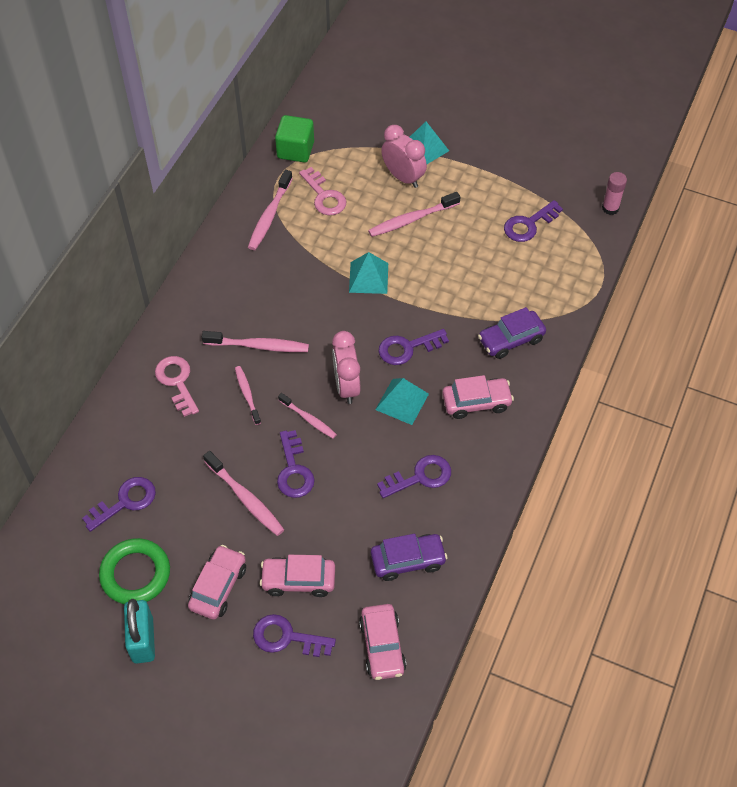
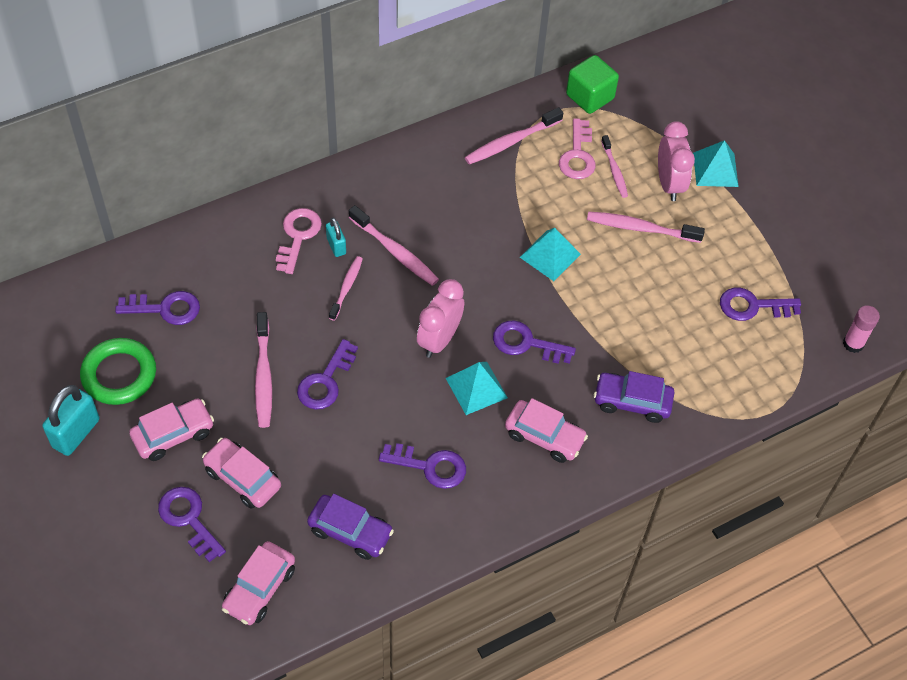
camera: 35 degrees right, 0 degrees up
pink toothbrush [278,393,337,439] -> pink toothbrush moved to [601,135,628,198]
none -> turquoise padlock [326,218,346,257]

